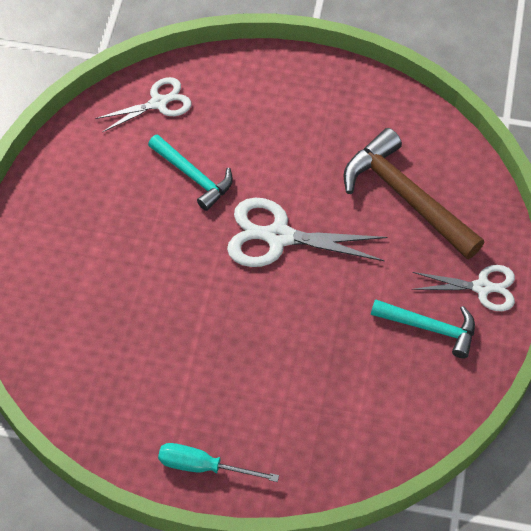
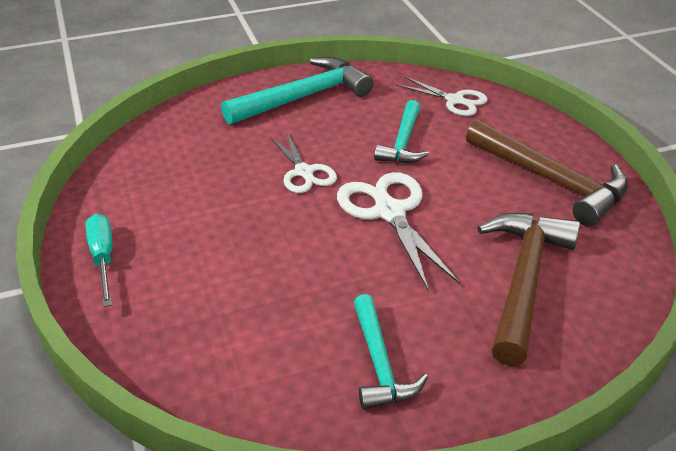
camera: 60 degrees right, 20 degrees down
white scissors [412,265,515,311] -> white scissors moved to [270,133,337,193]
none -> turquoise hammer [221,57,373,125]
none -> brown hammer [466,120,628,226]

